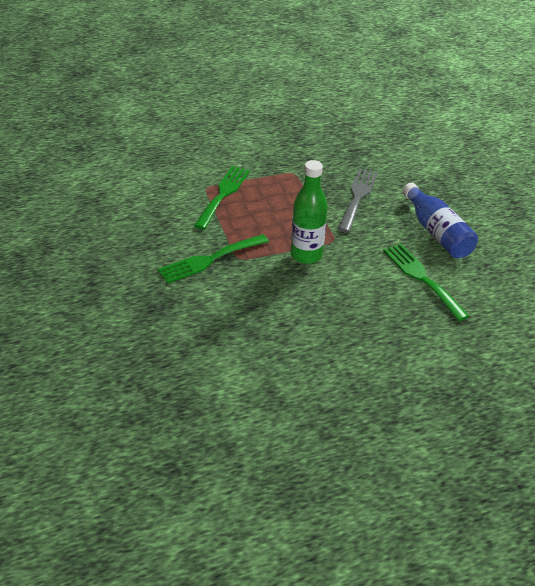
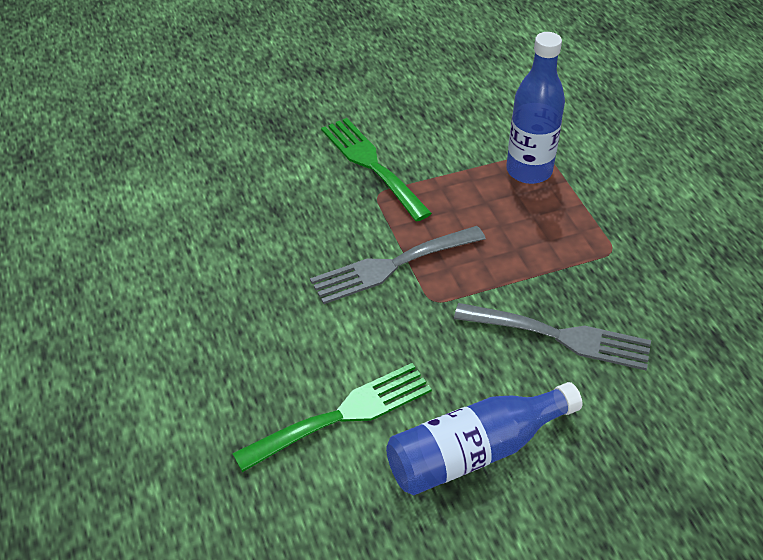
camera: 90 degrees right, 5 degrees up
green fork [194,166,250,229] -> blue bottle [506,32,565,184]
green bottle [291,160,328,264] -> grey fork [310,226,486,304]

